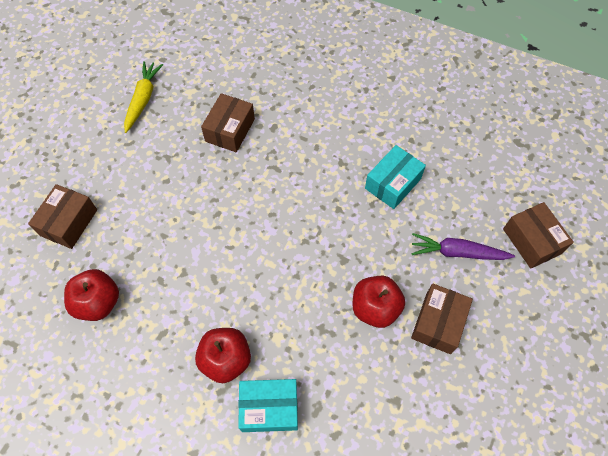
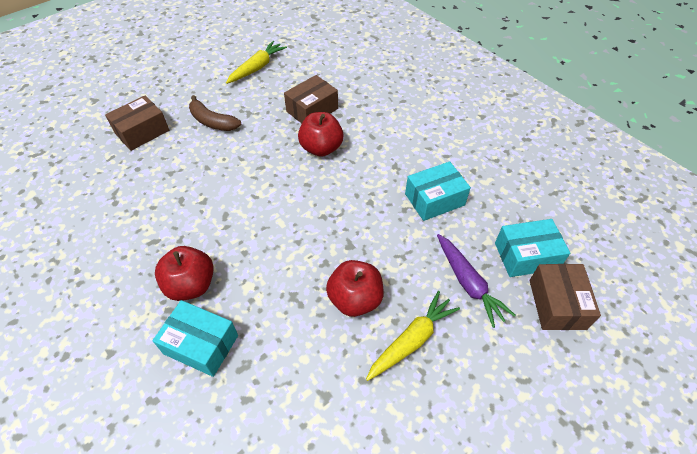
camera: 25 degrees right, 10 degrees down
red apple [64,269,119,321] -> red apple moved to [298,112,343,157]
purple carrot [411,233,515,260] -> purple carrot turned 150 degrees counterclockwise [437,234,516,328]
brown box [411,284,473,354] -> yellow carrot [366,291,460,381]
none -> brown banana [189,95,241,131]
none -> turquoise box [495,219,570,277]

